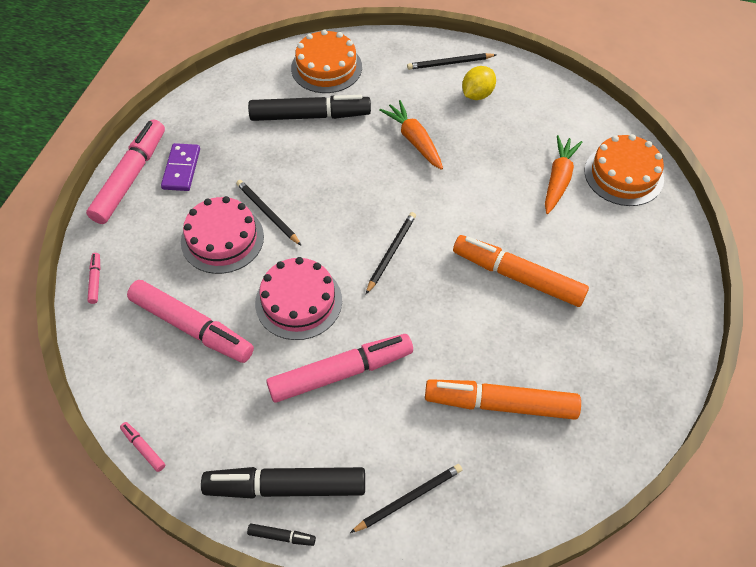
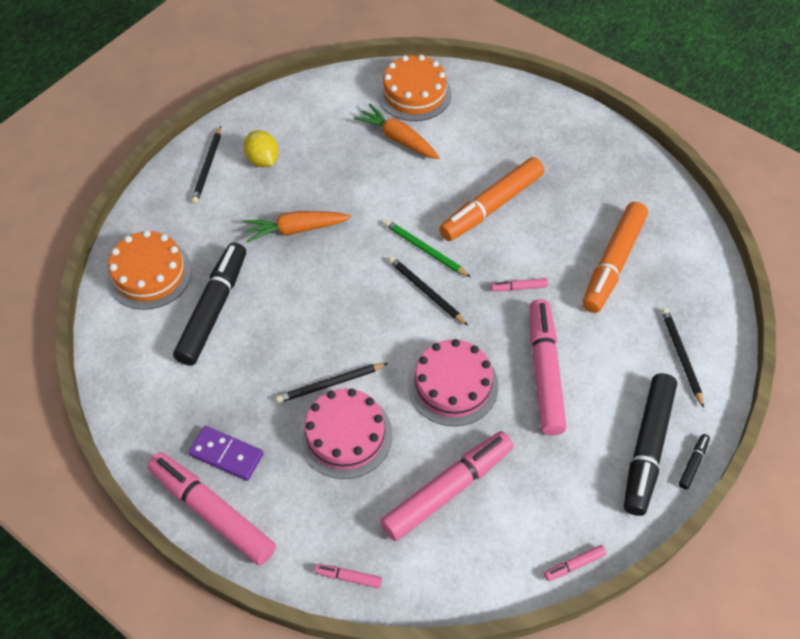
camera: 70 degrees left, 0 degrees up
none -> green pencil [384,220,471,277]
none -> pink marker [491,278,548,291]

